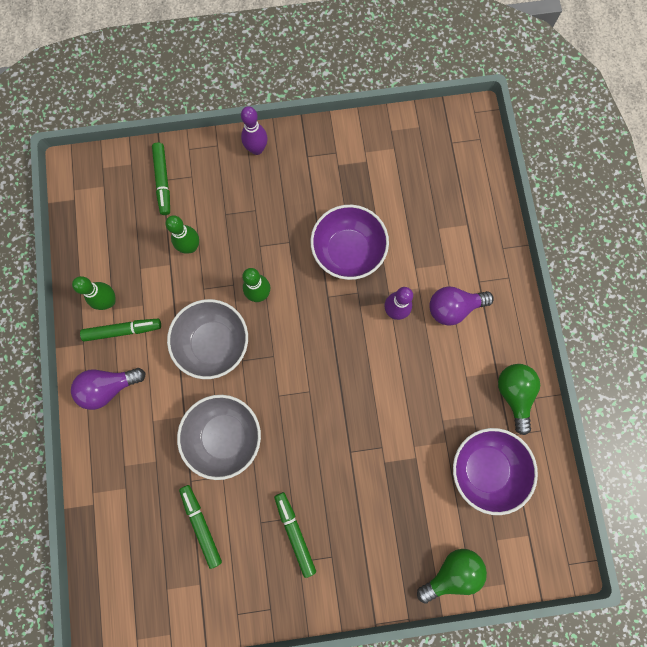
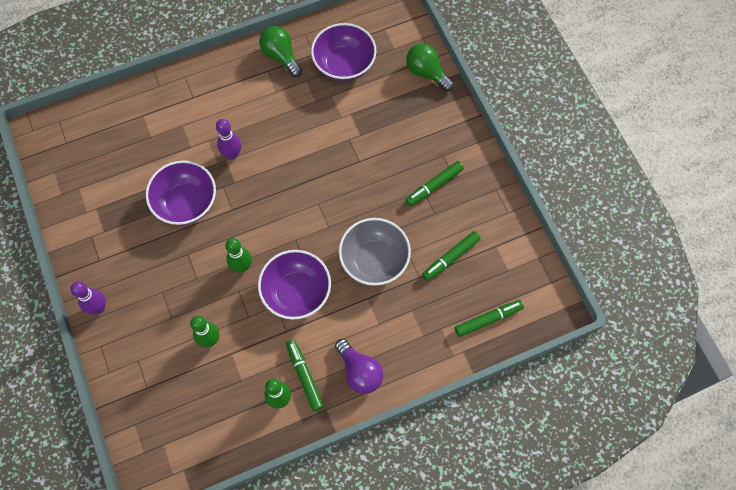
camera: 105 degrees left, 10 degrees down
green marker [152,143,170,215] -> green marker moved to [455,300,524,337]
grey bowl [167,299,248,379] -> purple bowl [258,250,331,320]
purple light bulb [429,287,494,326] -> none
green light bulb [498,364,540,435] -> green light bulb turned 75 degrees clockwise [259,26,302,77]

